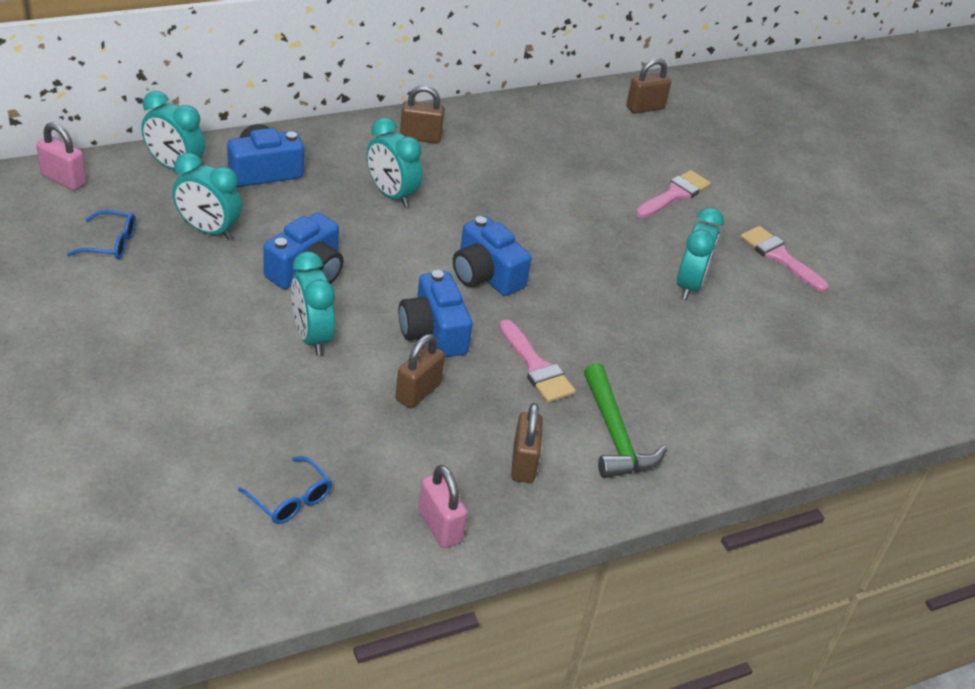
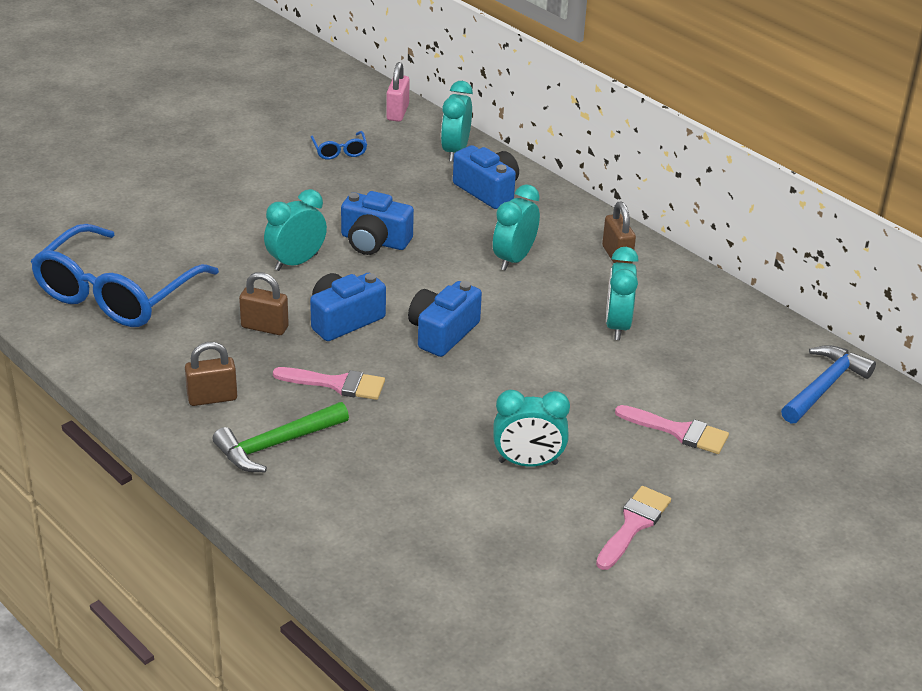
camera: 75 degrees right, 5 degrees down
turquoise clock [172,153,242,240] -> turquoise clock moved to [606,247,639,340]
blue glasses [238,456,332,524] -> blue glasses [31,224,219,327], size x2.50
pink padlock [419,465,467,548] -> none
pink brush [499,320,576,403] -> pink brush turned 120 degrees counterclockwise [273,367,385,400]
brown padlock [626,58,671,114] -> blue hammer [781,345,876,424]

